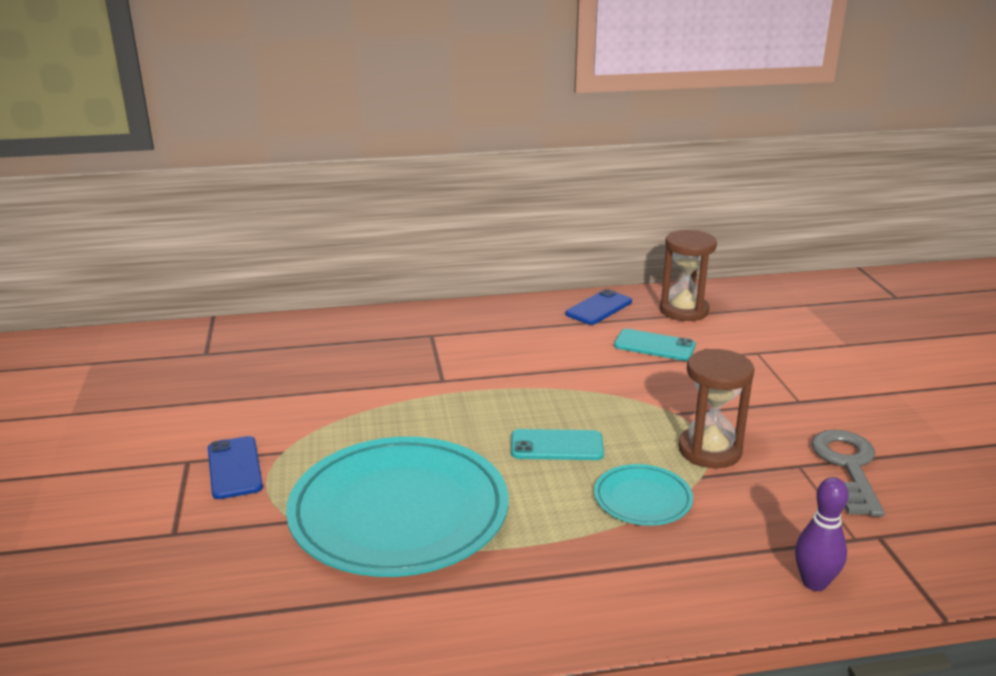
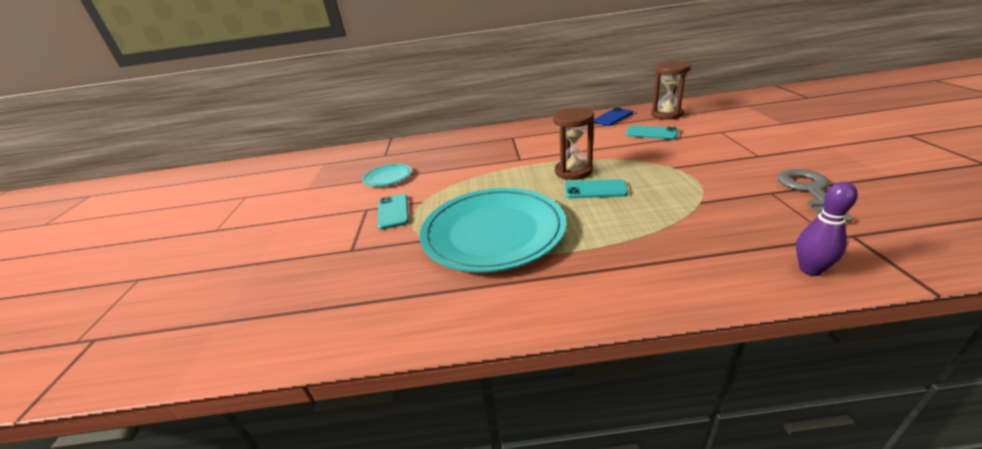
camera: 10 degrees right, 5 degrees up
blue phone [208,436,263,499] -> turquoise phone [377,194,409,230]
turquoise plate [594,464,693,526] -> turquoise plate moved to [362,164,411,187]
brown hourglass [678,349,755,468] -> brown hourglass moved to [553,108,594,180]

